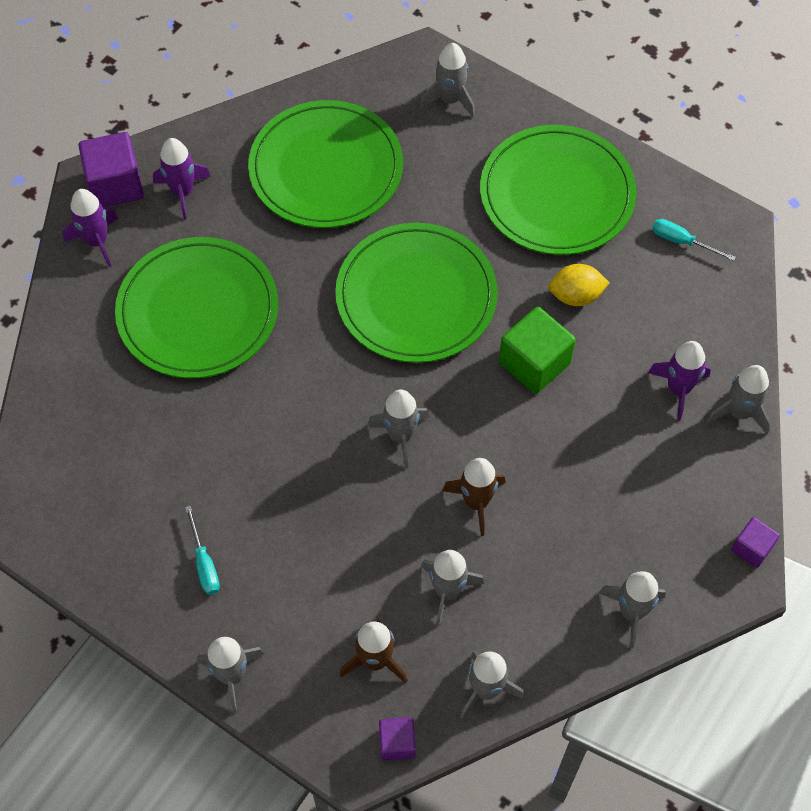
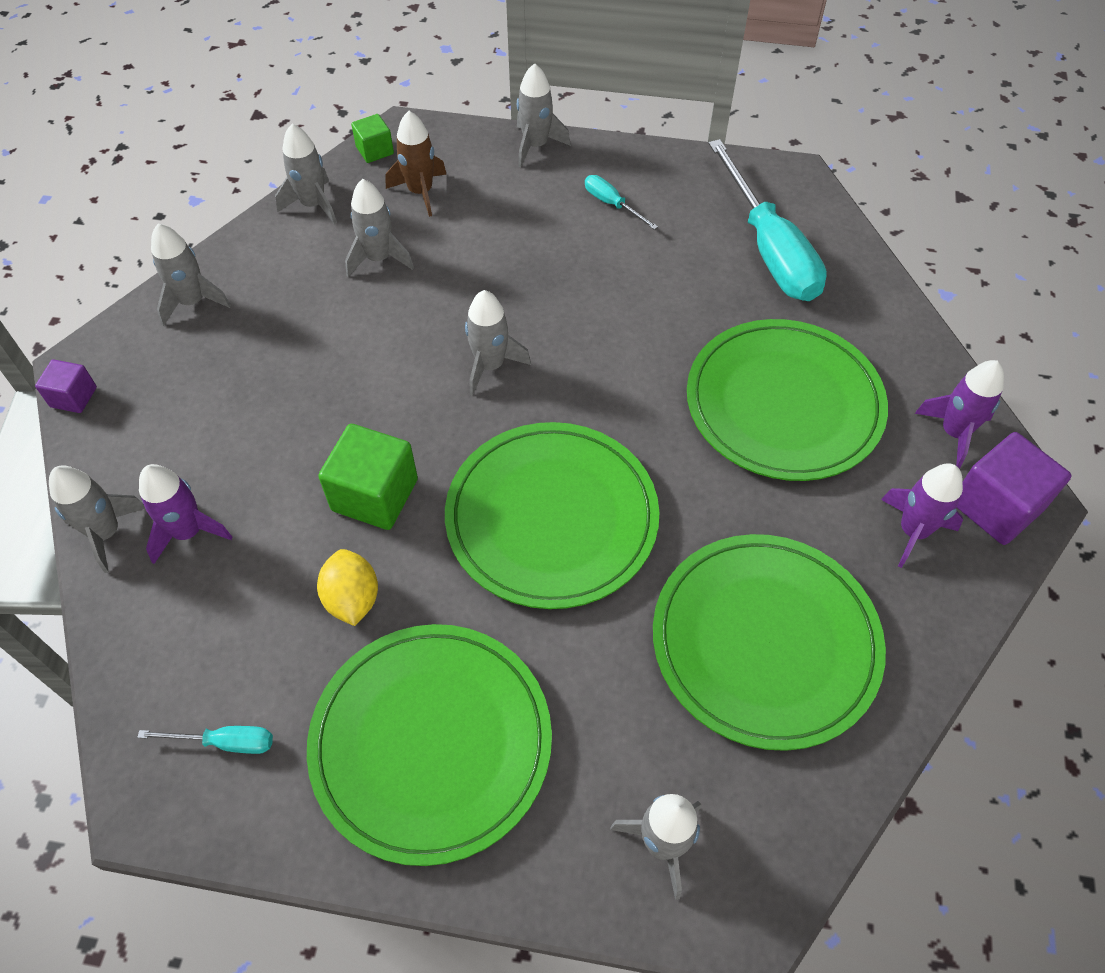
camera: 155 degrees right, 5 degrees down
purple cube [379,717,416,761] -> green cube [351,114,394,163]
brown rocket [442,458,505,536] -> none
yellow lemon [548,264,610,306] -> yellow lemon turned 75 degrees counterclockwise [317,549,378,626]
none -> turquoise screwdriver [708,139,827,301]

